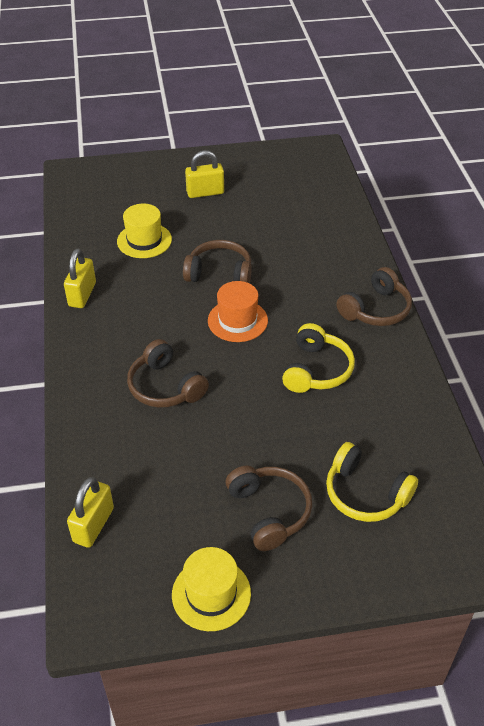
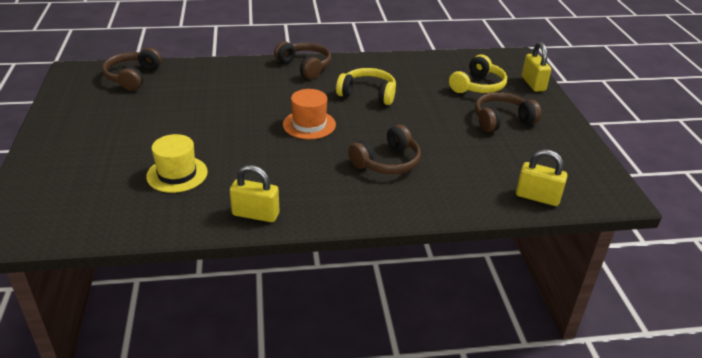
camera: 90 degrees left, 10 degrees down
yellow hat [172,547,251,631] -> none
brown headphones [183,240,252,284] -> brown headphones moved to [102,47,162,91]
yellow padlock [185,150,224,198] -> yellow padlock moved to [522,42,551,92]

